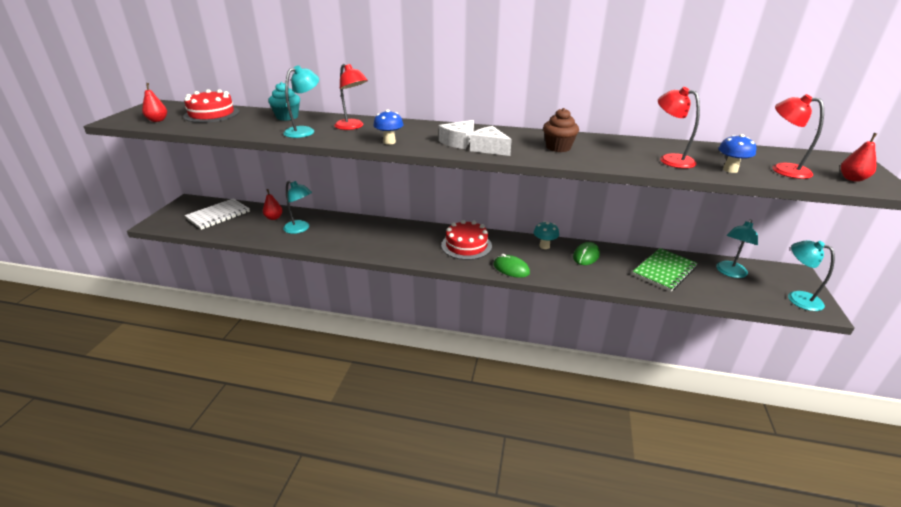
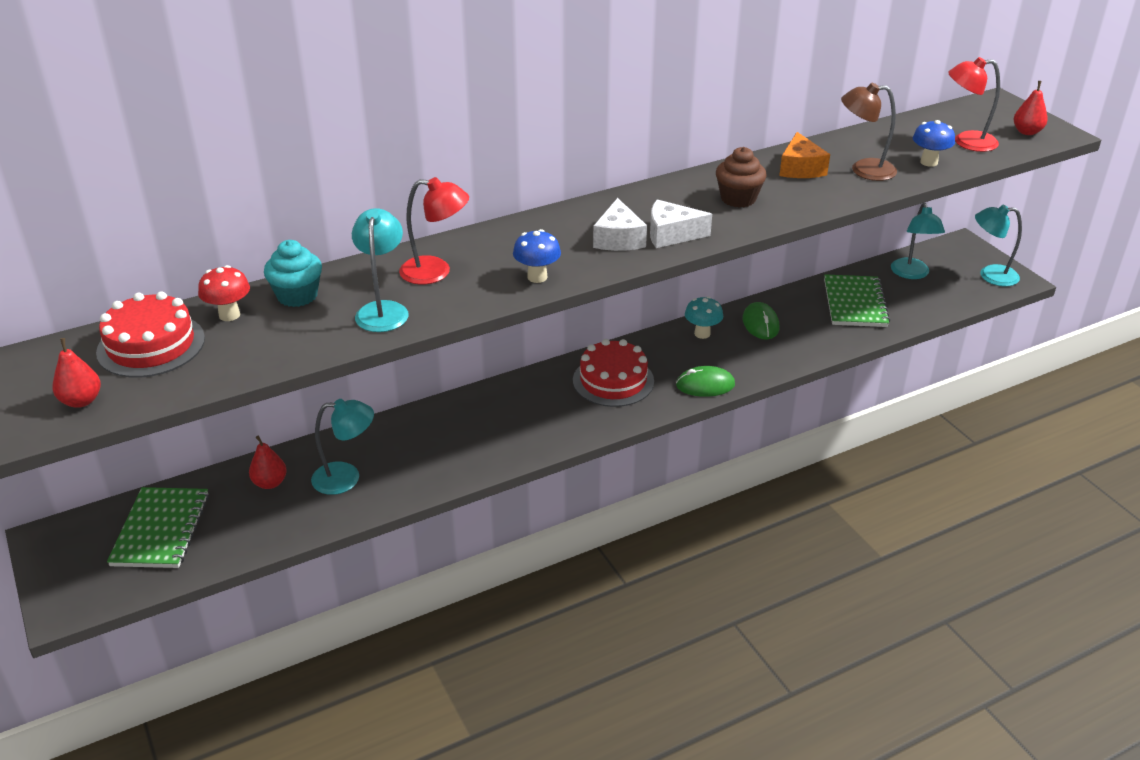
camera: 40 degrees left, 5 degrees up
white notebook [185,198,250,230] -> green notebook [107,487,209,568]
red lamp [658,87,700,169] -> brown lamp [841,83,897,181]
none -> red mushroom [198,265,250,321]
none -> orange cheese [779,132,830,178]

